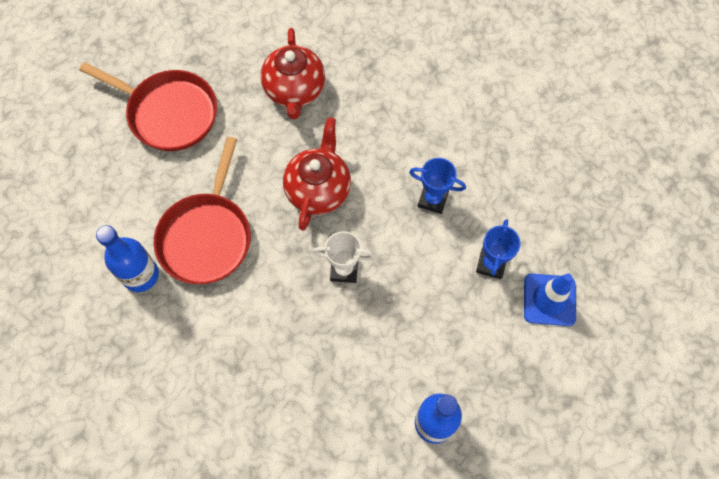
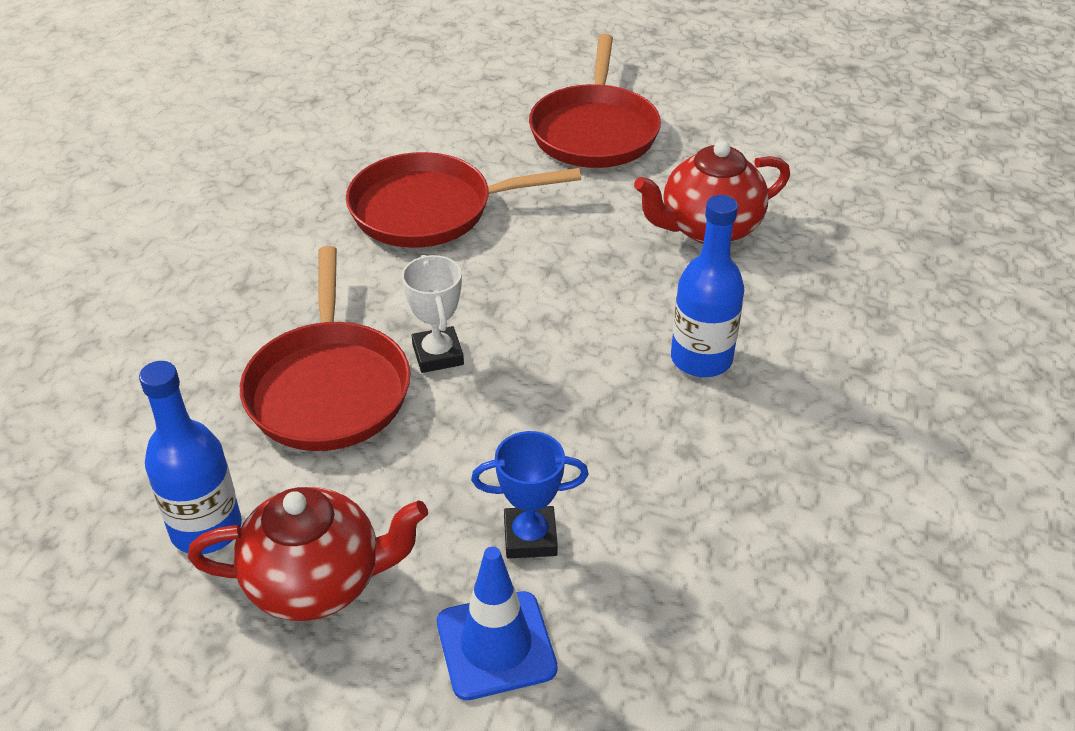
camera: 70 degrees right, 25 degrees down
blue bottle [96,225,159,292] -> blue bottle moved to [671,195,744,377]
red teapot [283,117,351,231] -> red teapot moved to [187,487,428,621]
blue trophy [409,158,466,214] -> none
none -> red pan [240,246,410,451]

